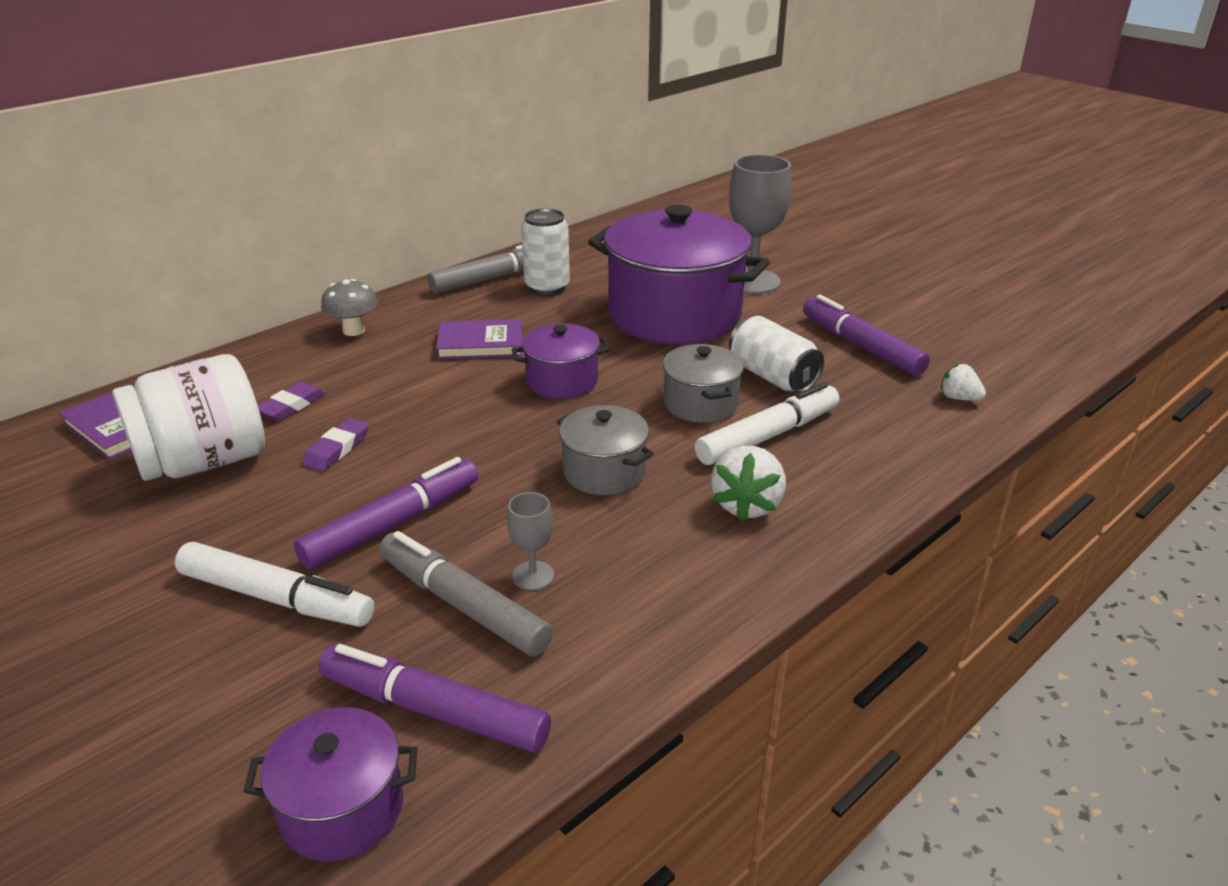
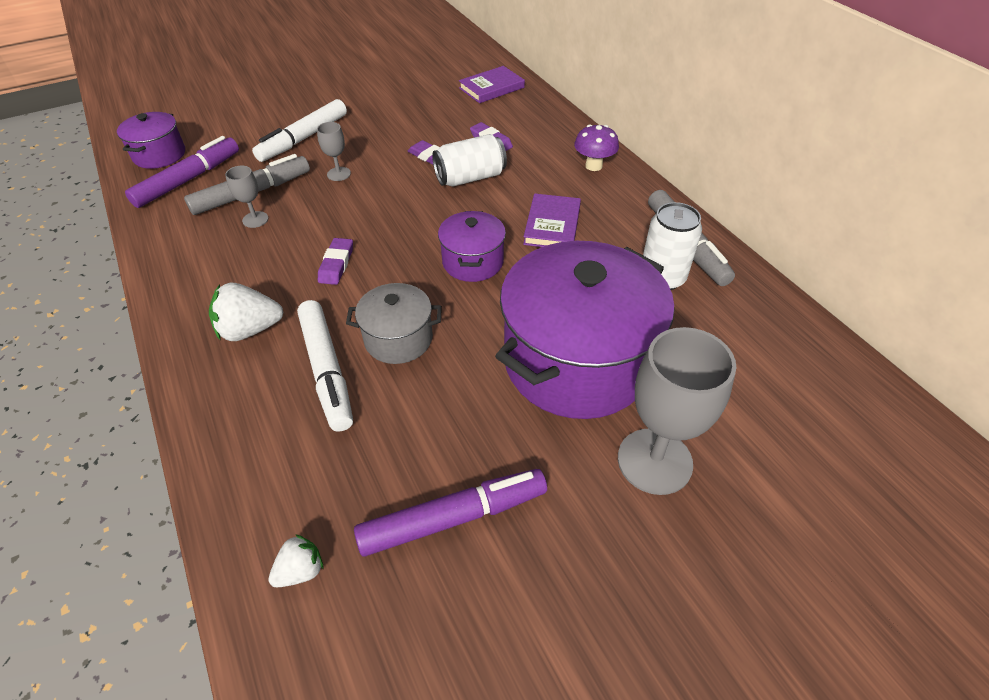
camera: 105 degrees right, 15 degrees up
white jar [112,354,265,481] -> none
purple marker [294,457,478,569] -> grey goblet [317,122,351,181]
grey mushroom [321,279,378,336] -> purple mushroom [574,125,619,171]
grey pot [557,405,654,495] -> purple eraser [318,238,353,285]
white strawberry [711,446,786,521] -> white strawberry turned 45 degrees counterclockwise [209,283,283,341]
white can [729,316,824,393] -> white can moved to [432,134,507,187]

